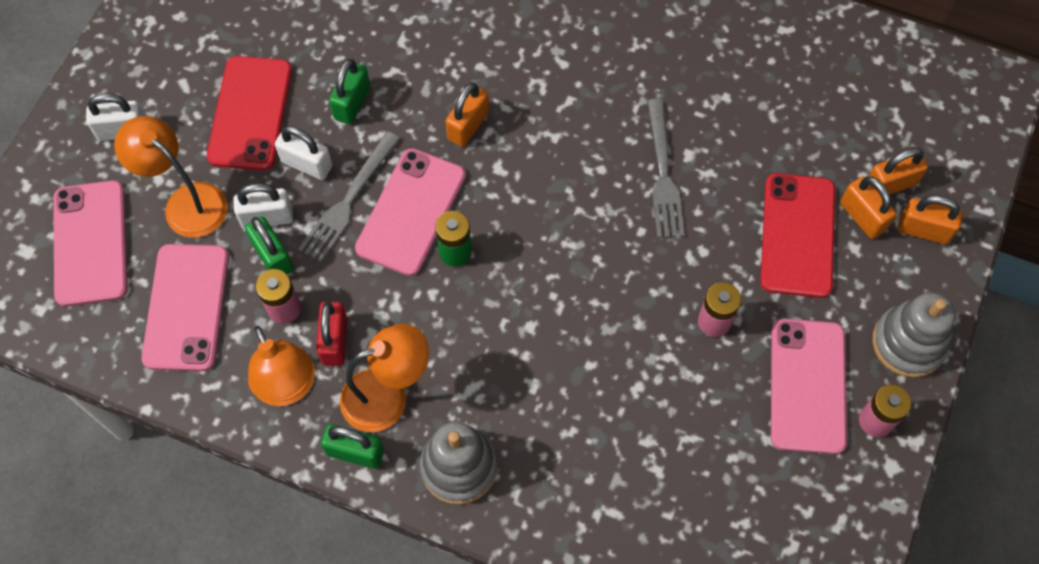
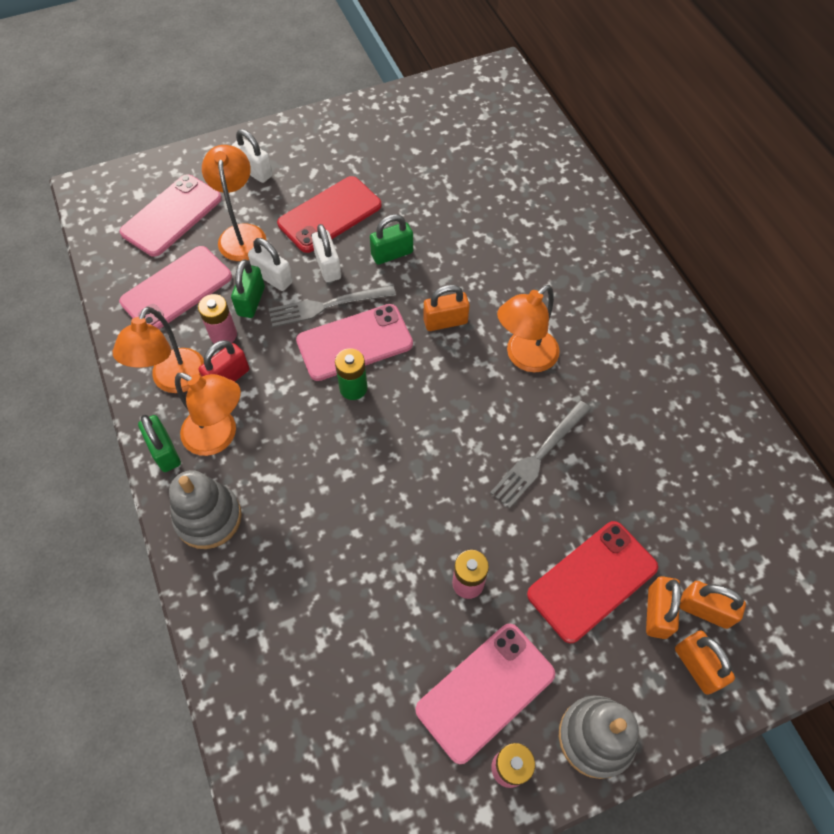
camera: 45 degrees right, 5 degrees down
none -> orange lamp [497,285,560,372]

